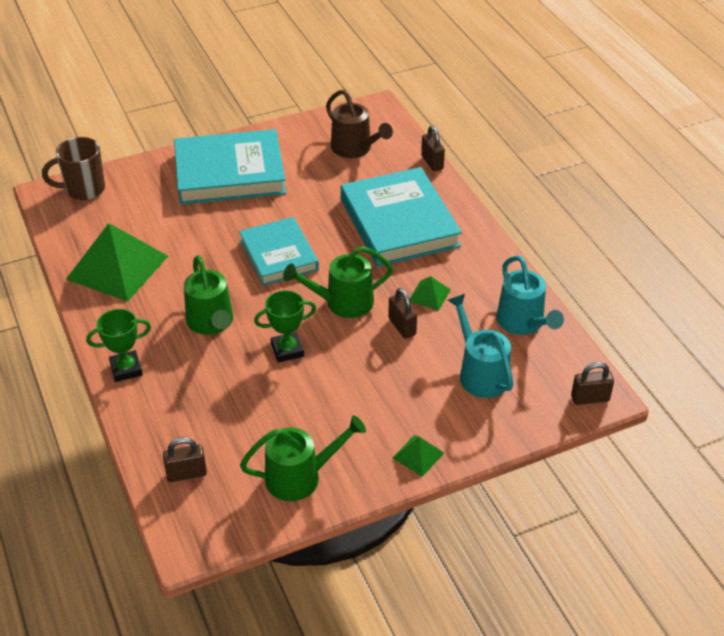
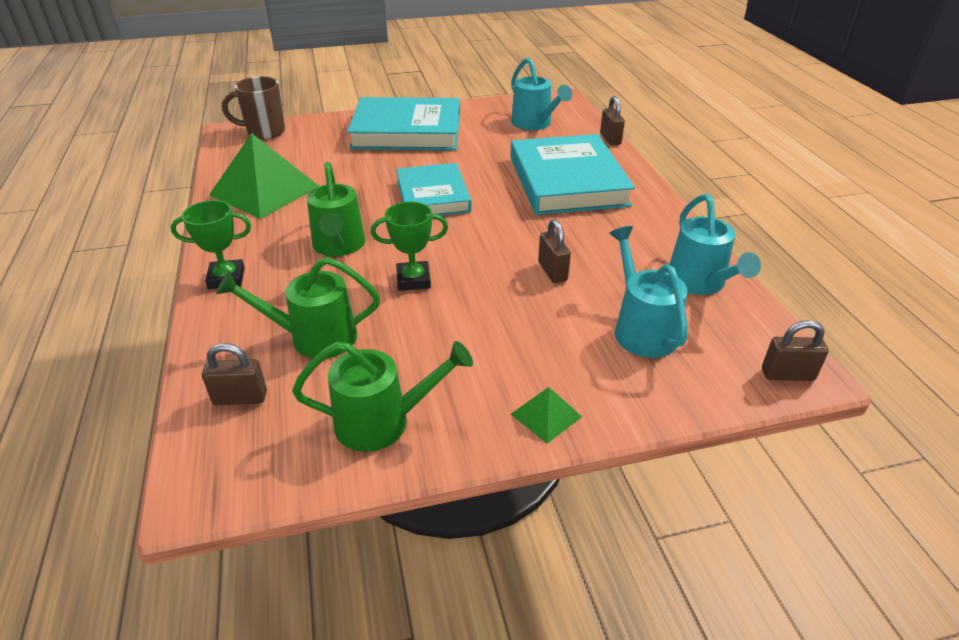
camera: 10 degrees right, 5 degrees down
green watering can [283,246,393,318] -> green watering can moved to [216,257,380,359]
brown watering can [326,90,393,158] -> turquoise watering can [511,57,572,130]
green pyramid [410,276,451,311] -> none

